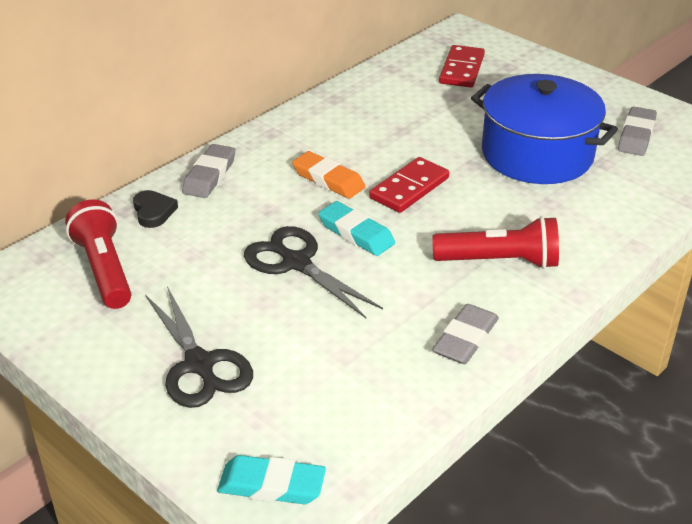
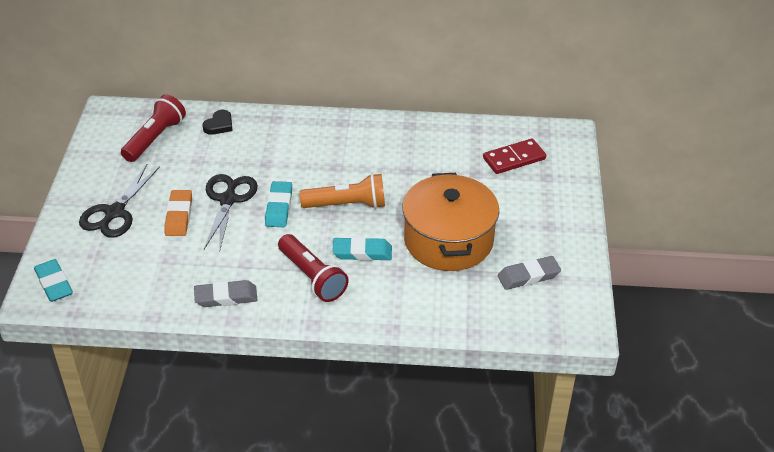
camera: 50 degrees right, 5 degrees up
grey eraser [182,144,236,198] -> none
orange eraser [292,151,365,199] -> orange eraser moved to [164,190,192,236]
red domino [369,157,449,213] -> orange flashlight [300,173,385,209]
blue pot [471,74,618,184] -> orange pot [402,173,499,271]
none -> turquoise eraser [332,237,392,261]

